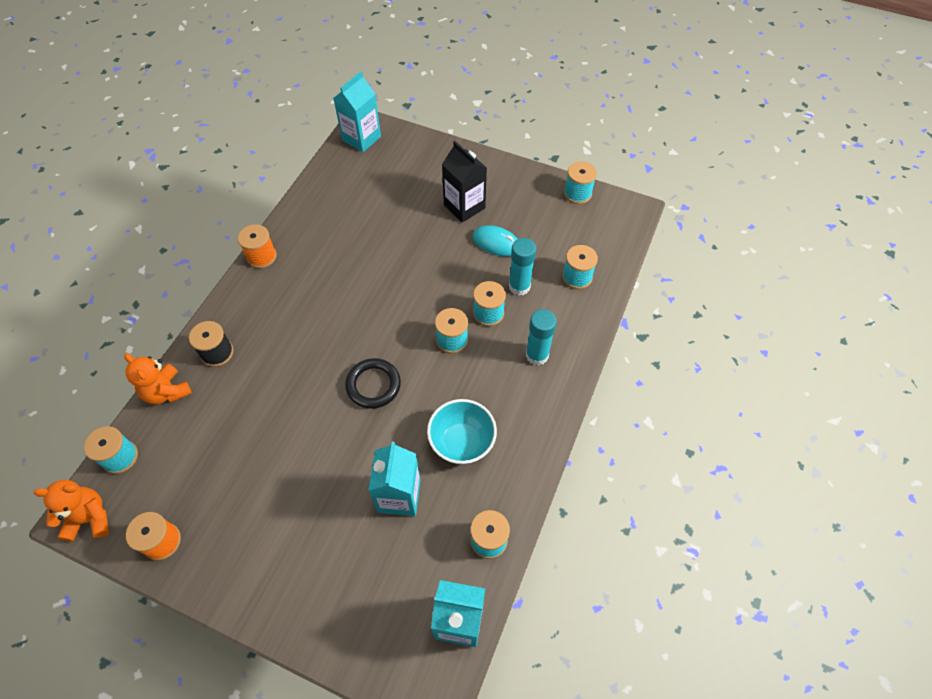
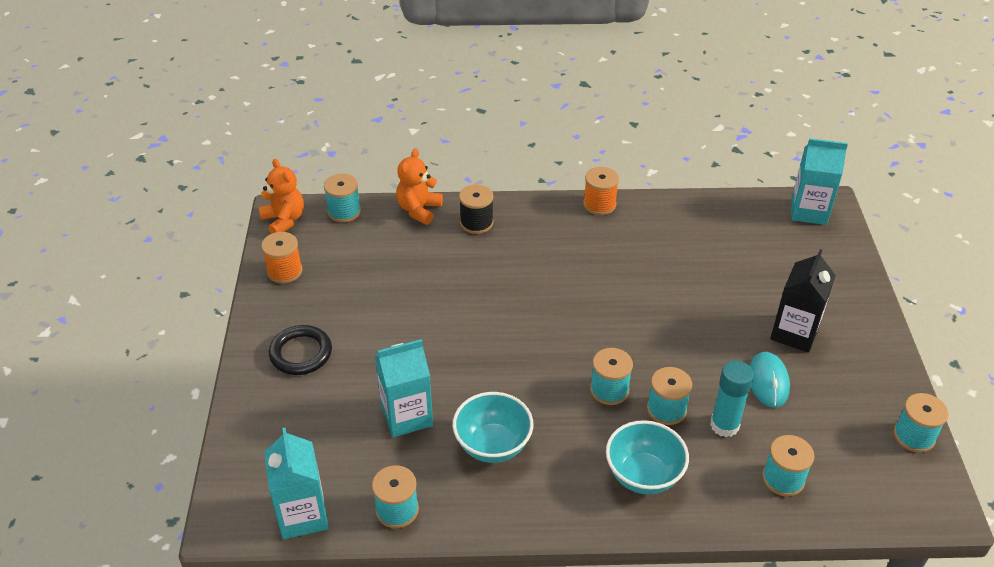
camera: 65 degrees right, 15 degrees down
black ring [345,358,401,409] -> black ring moved to [269,325,332,375]
turquoise glue stick [526,309,557,365] -> turquoise bowl [606,420,689,494]

